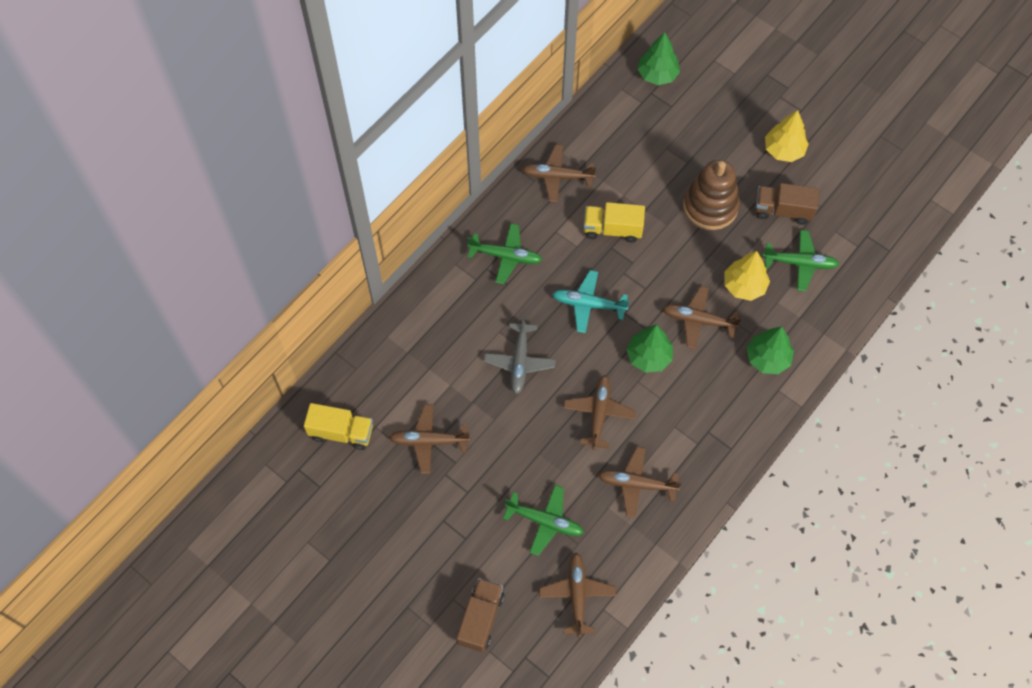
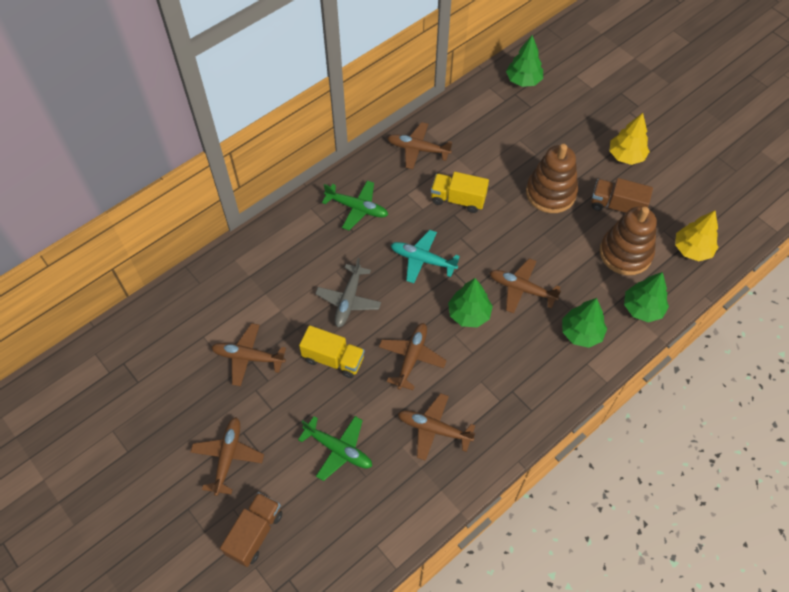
camera: 10 degrees right, 5 degrees down
yellow truck [304,403,373,450] -> yellow truck moved to [299,325,365,378]
brown plane [539,553,616,637] -> brown plane moved to [191,417,264,496]
yellow tree [725,251,770,301] -> yellow tree moved to [675,211,718,261]
green plane [762,230,839,291] -> brown stacking toy [600,207,657,275]
none -> green tree [624,272,669,322]

